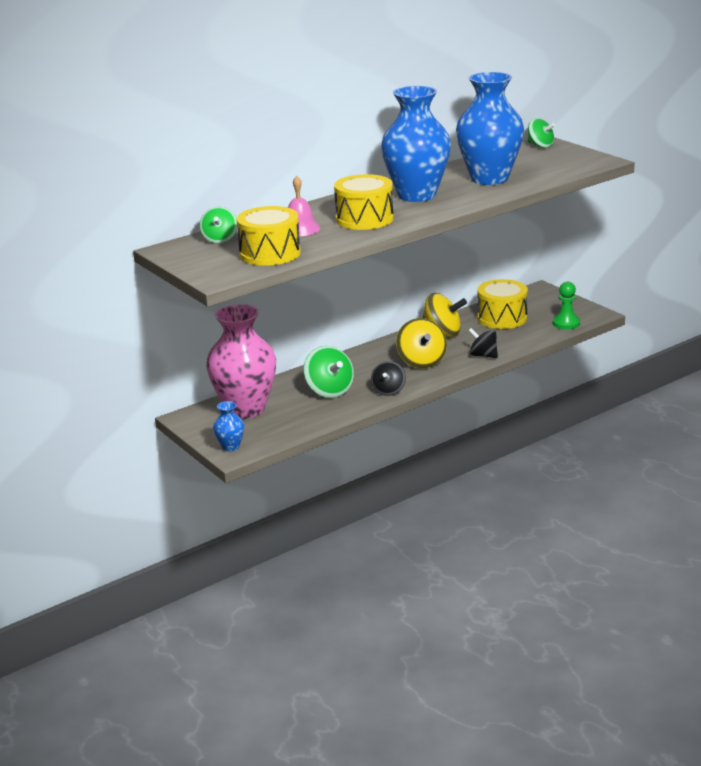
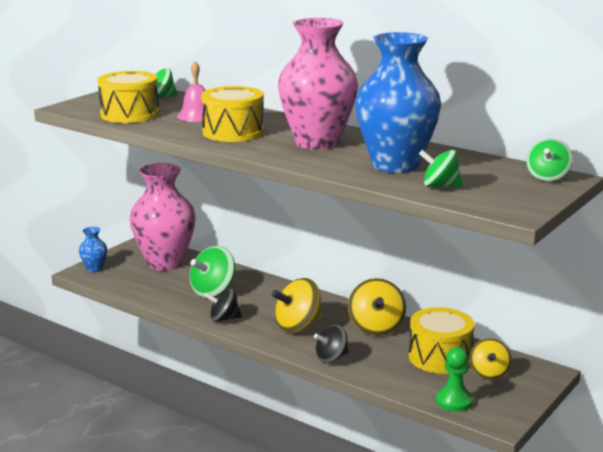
camera: 70 degrees right, 5 degrees down
blue vase [381,86,451,202] -> pink vase [278,18,358,150]
black spinning top [468,328,498,358] -> black spinning top turned 135 degrees counterclockwise [314,325,349,363]
none -> green spinning top [419,150,462,187]
none -> yellow spinning top [469,338,512,380]

